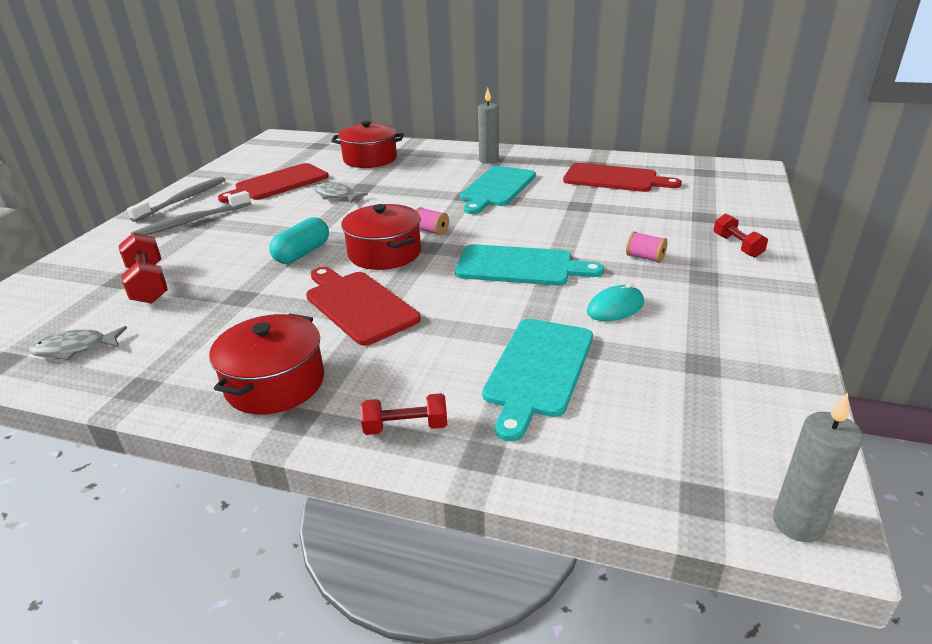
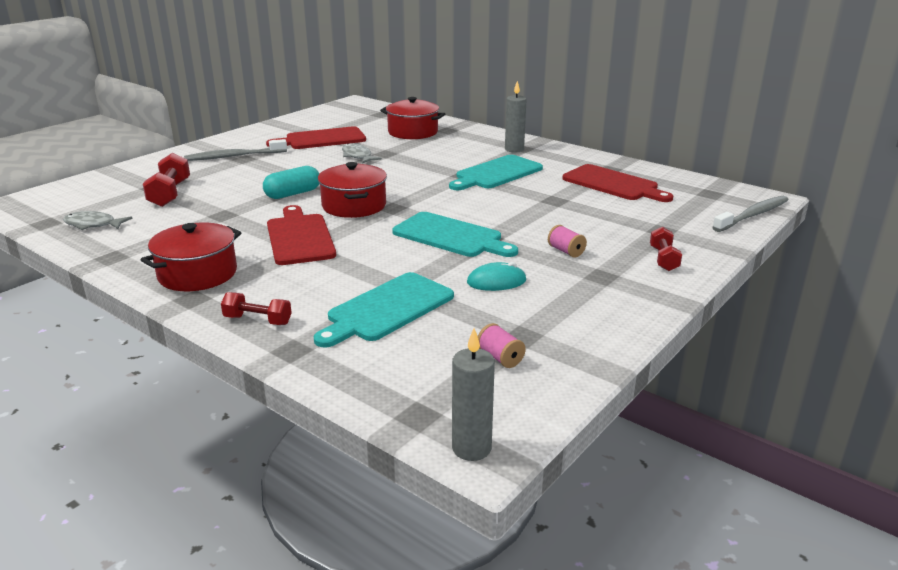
camera: 20 degrees right, 5 degrees down
grey toothbrush [127,177,225,222] -> grey toothbrush moved to [712,196,788,232]
pink spool [416,207,449,235] -> pink spool moved to [478,323,526,368]

